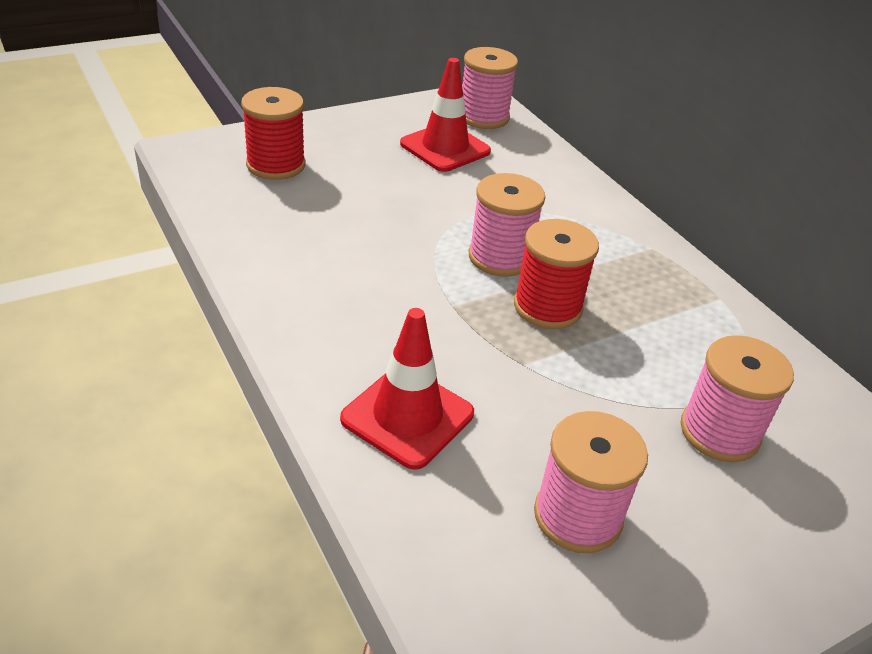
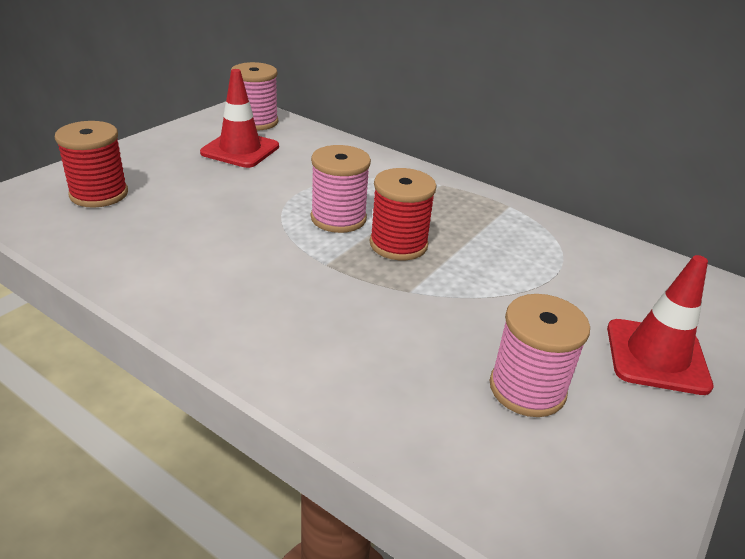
camera: 25 degrees left, 5 degrees down
red traffic cone [340,308,474,470] -> red traffic cone moved to [607,255,713,395]
pink spool [680,335,794,462] -> none

